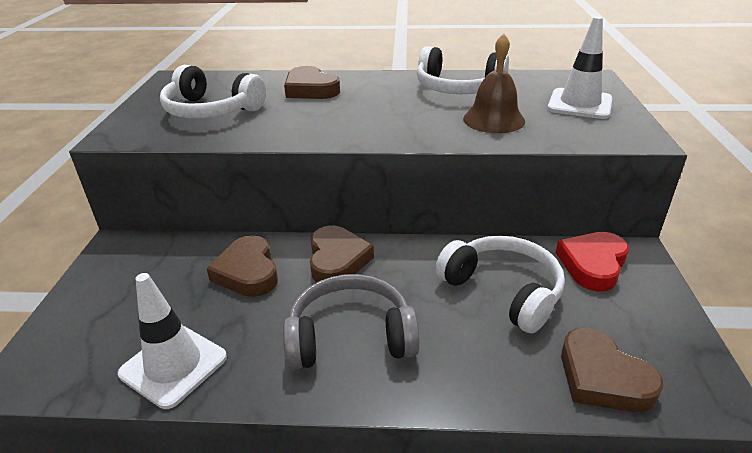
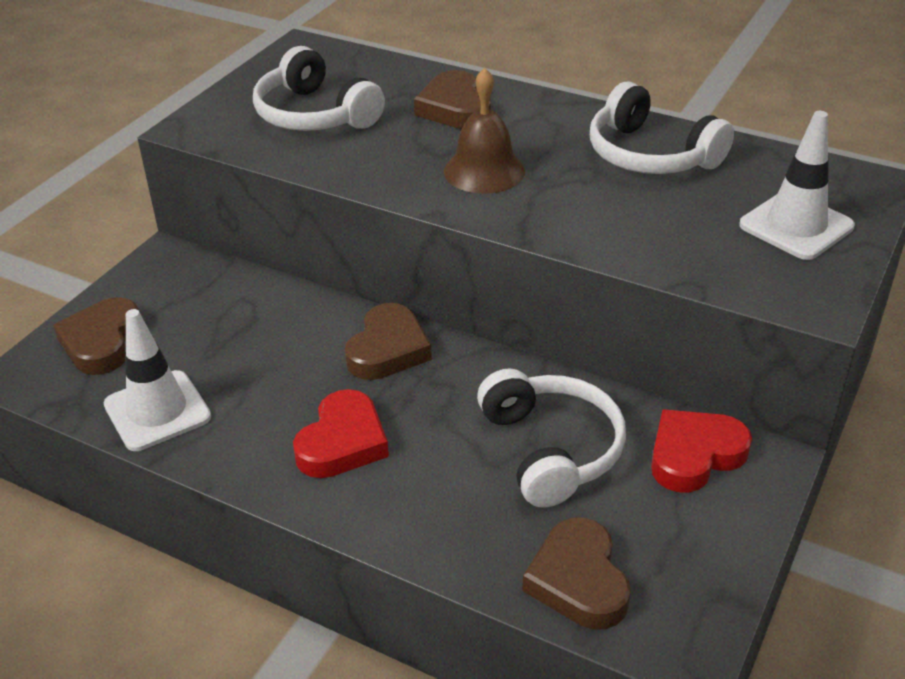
camera: 25 degrees right, 5 degrees up
brown heart [206,235,278,297] -> brown heart moved to [53,297,139,375]
grey headphones [283,274,420,370] -> red heart [293,389,389,478]
brown bell [463,33,525,133] -> brown bell moved to [444,68,525,194]

